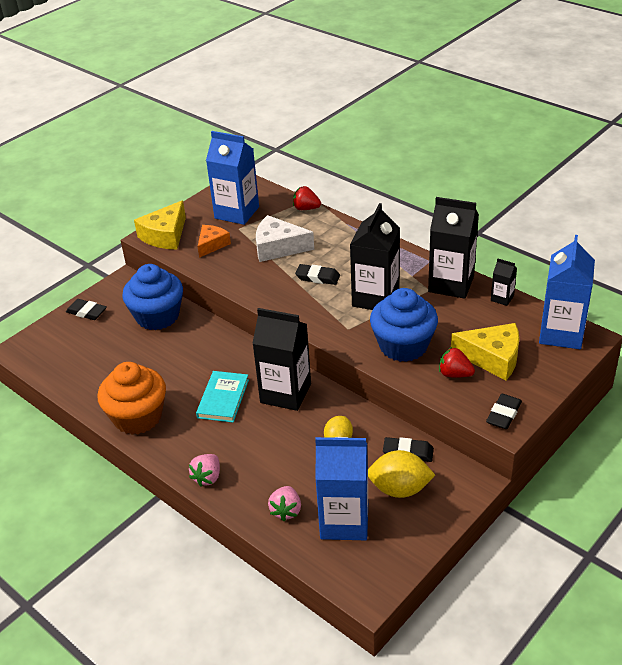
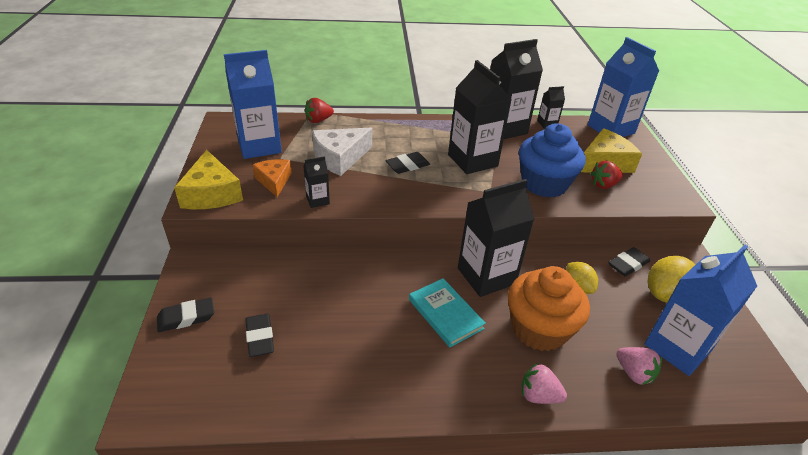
camera: 50 degrees left, 0 degrees up
orange cupcake [98,362,166,434] -> orange cupcake moved to [508,266,590,351]
blue cupcake [122,264,183,330] -> none
pink strawberry [189,454,220,487] -> pink strawberry turned 135 degrees clockwise [521,363,567,404]
black eraser [486,394,522,429] -> black eraser moved to [245,314,274,357]
none -> black carton [303,156,330,208]

